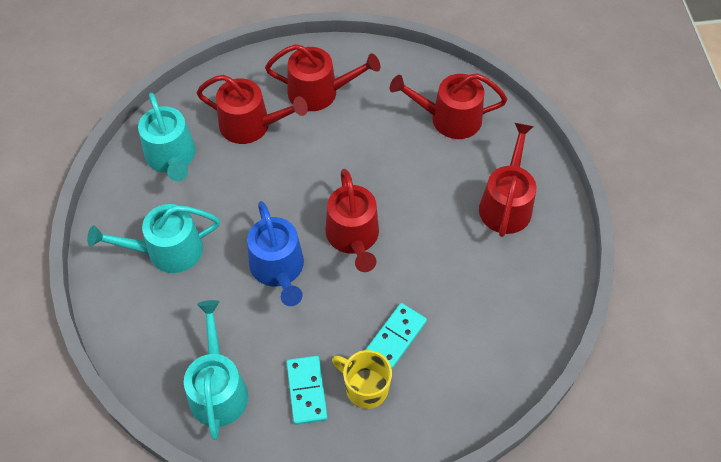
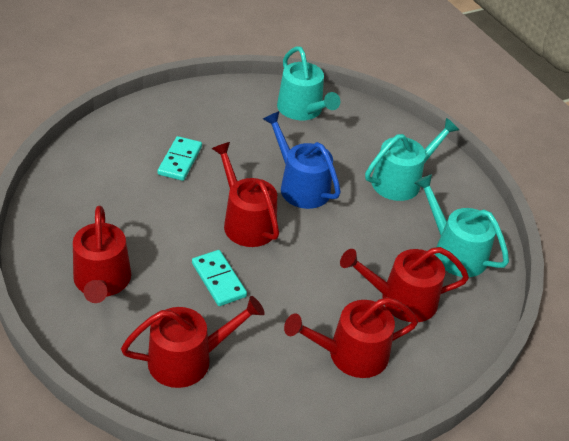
camera: 155 degrees right, 15 degrees down
turquoise domino [286,356,328,425] -> turquoise domino moved to [192,250,247,306]
yellow mug [332,350,392,409] -> none

